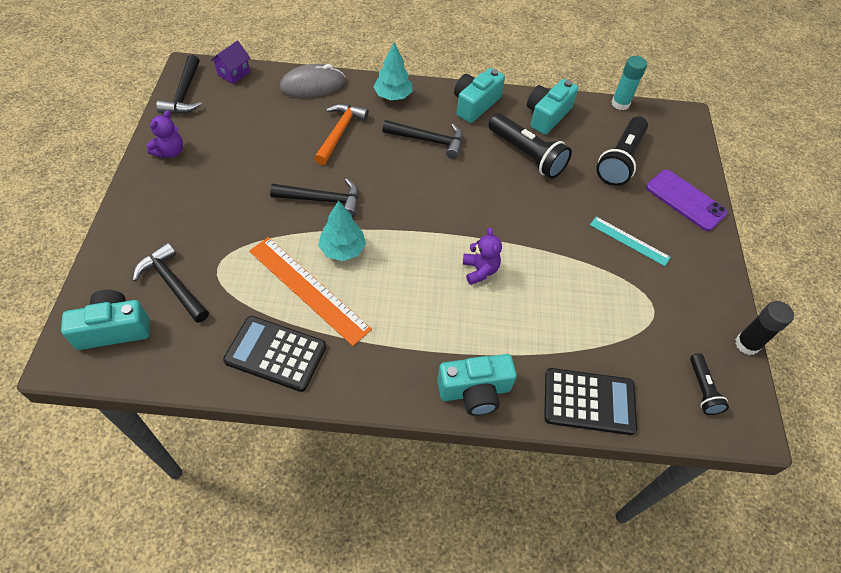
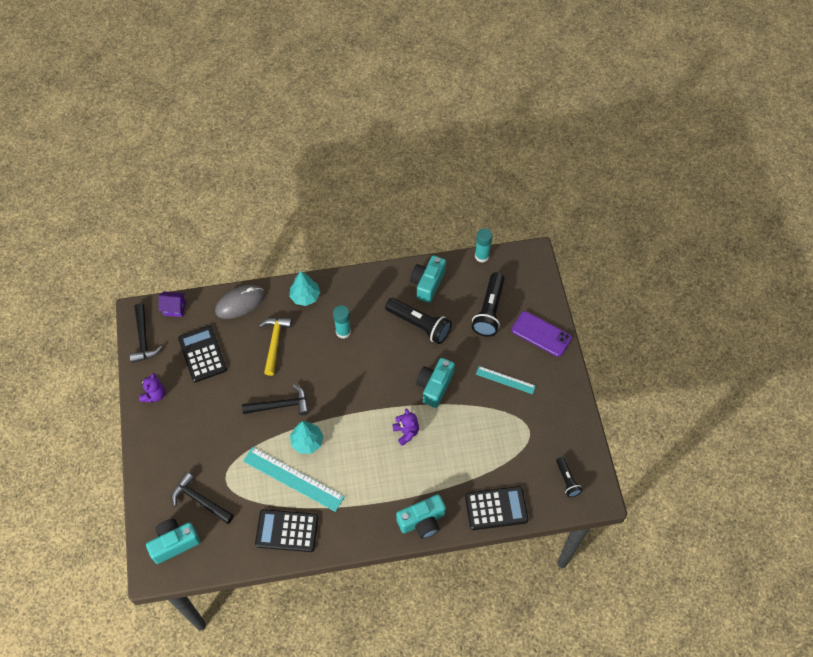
camera: 10 degrees left, 5 degrees up
purple house [211,41,250,84] -> purple house turned 75 degrees clockwise [158,291,186,317]
orange ruler [249,237,372,346] -> turquoise ruler [243,447,345,512]
orange hammer [314,104,369,165] -> yellow hammer [259,318,292,376]
black hammer [382,120,463,159] -> turquoise glue stick [333,305,351,339]
turquoise camera [454,68,505,123] -> turquoise camera moved to [416,358,455,408]
black glue stick [735,301,794,355] -> none
none -> black calculator [178,326,227,382]

